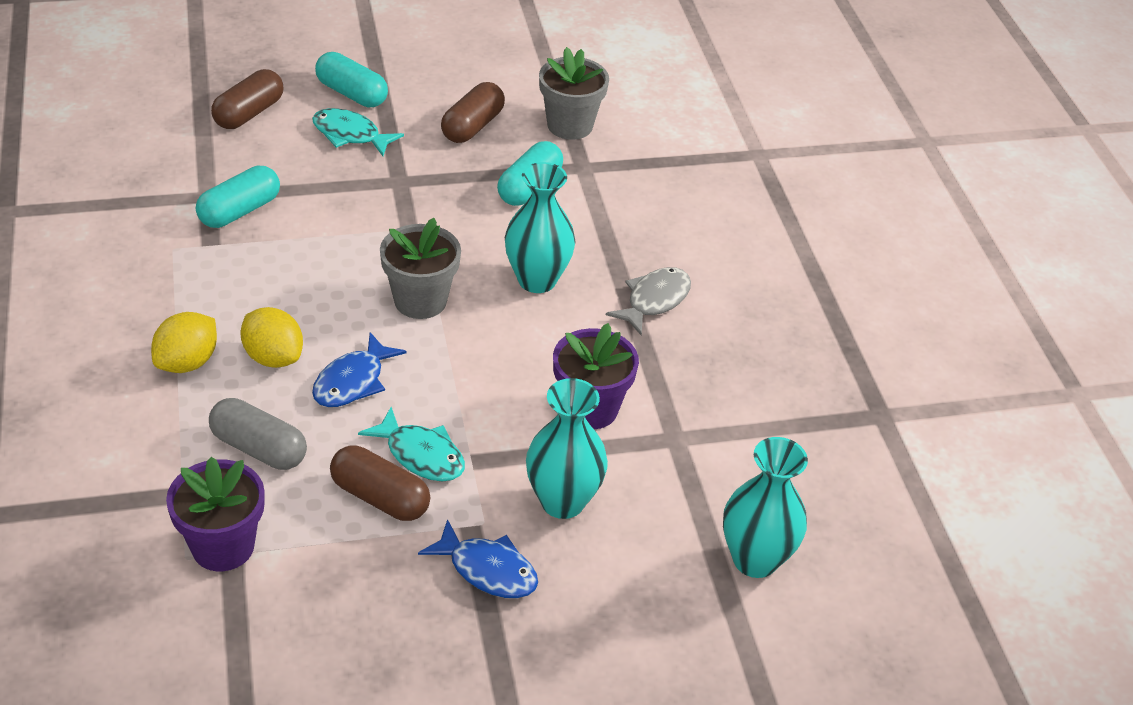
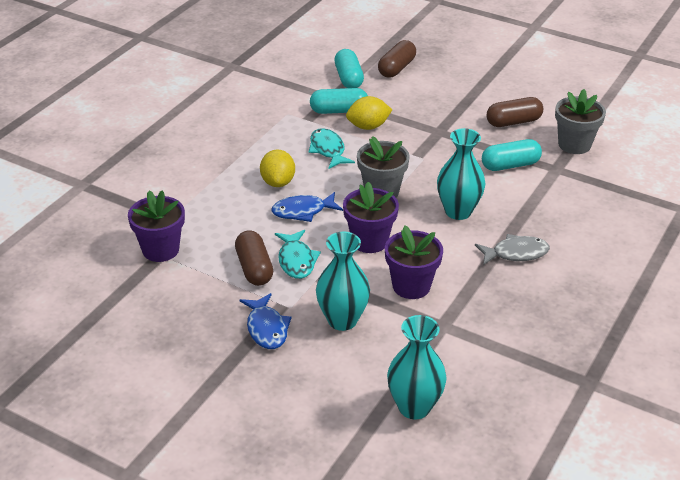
camera: 45 degrees right, 5 degrees down
yellow lemon [151,312,217,373] -> yellow lemon moved to [346,96,392,130]
grey capsule [209,398,307,470] -> none
brown capsule [211,69,283,129] -> brown capsule turned 45 degrees counterclockwise [378,40,416,78]
turquoise fish [312,108,404,156] -> turquoise fish moved to [309,128,355,169]
turquoise capsule [315,52,388,107] -> turquoise capsule moved to [334,49,364,88]
none -> purple flower pot [343,182,399,253]

